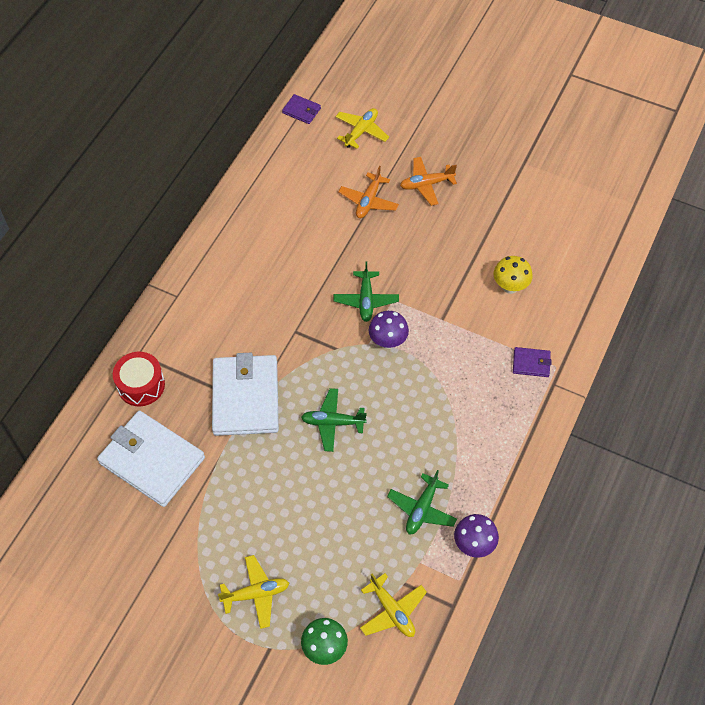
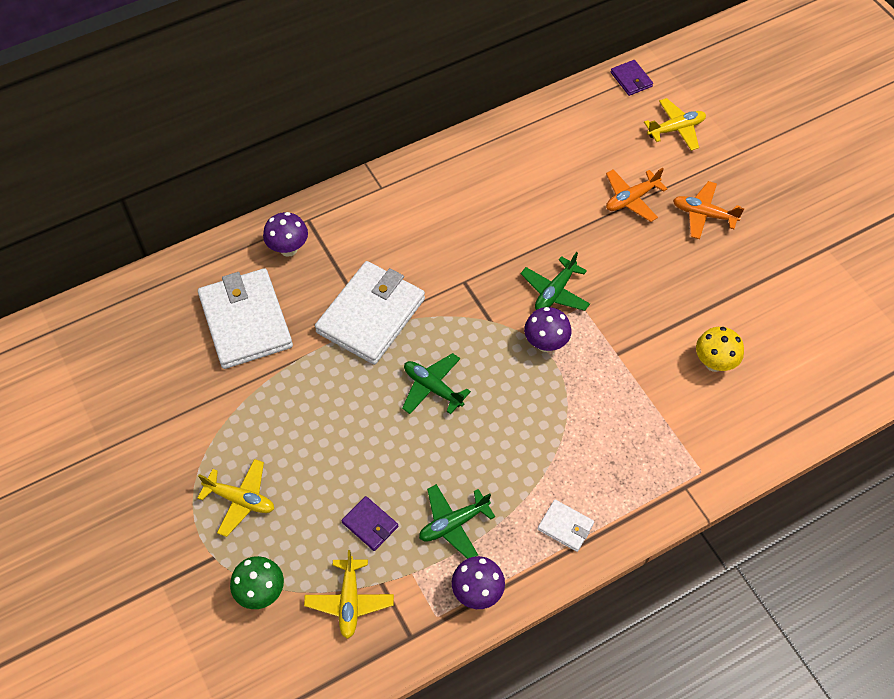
camera: 35 degrees right, 0 degrees up
red drum [113,352,165,406] -> purple mushroom [263,212,308,257]
purple wallet [513,347,552,377] -> purple wallet moved to [341,496,398,551]
none -> white wallet [538,500,594,552]

